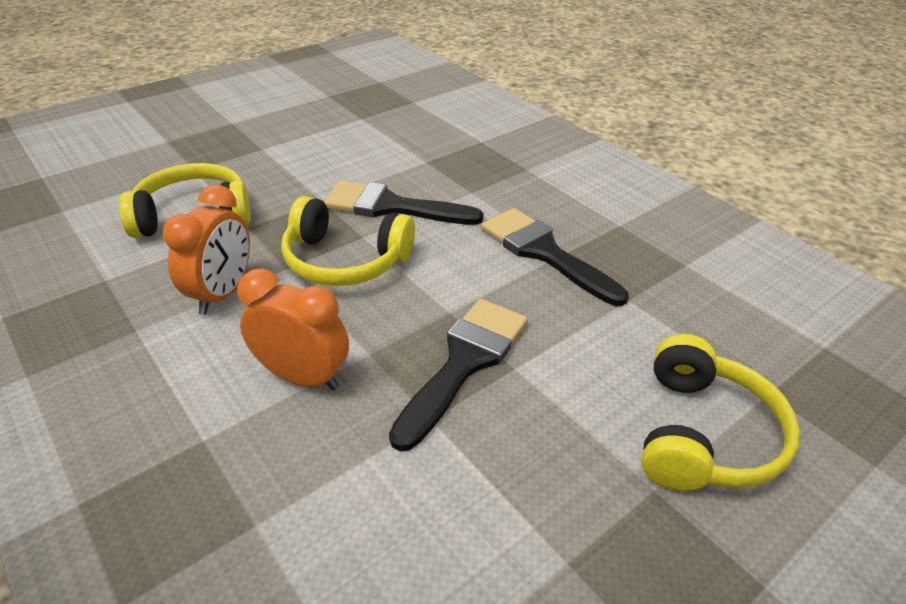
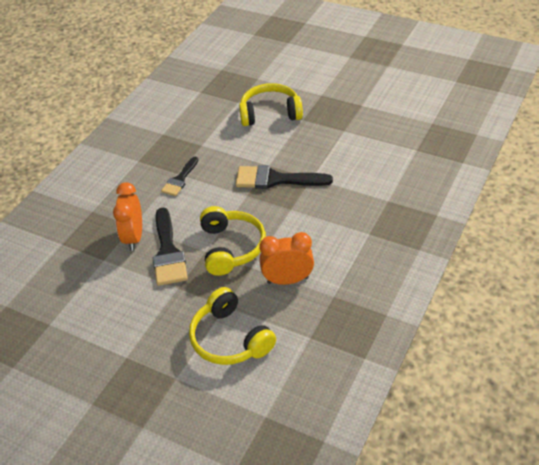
camera: 110 degrees left, 5 degrees up
orange clock [237,269,349,390] -> orange clock moved to [113,182,142,251]
black brush [481,208,629,306] -> black brush [161,157,198,196], size x0.61

